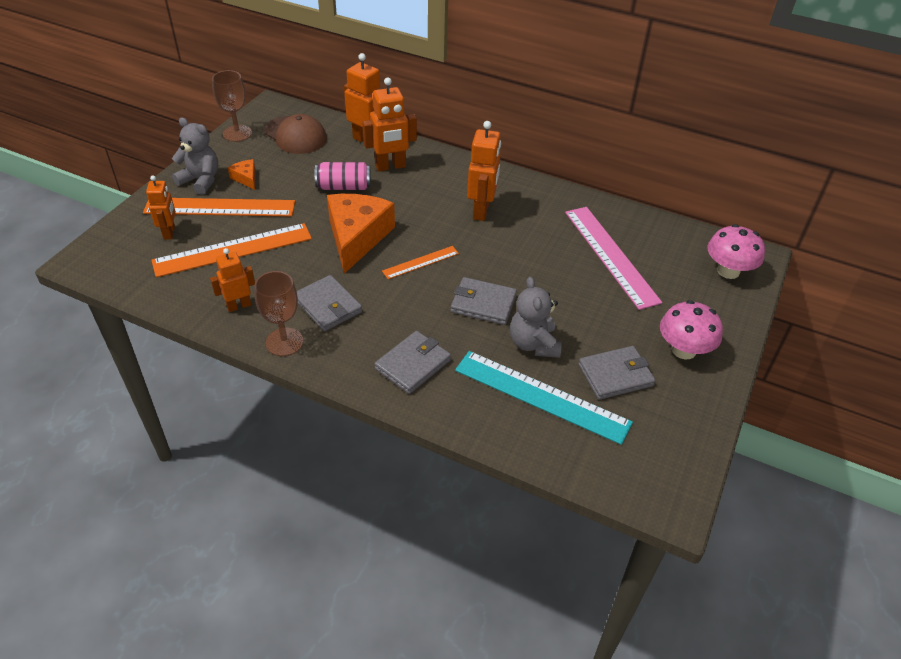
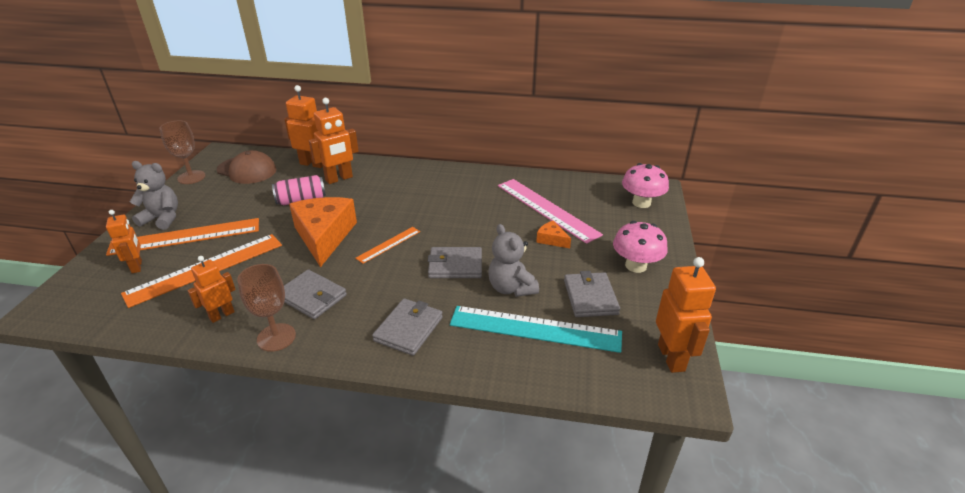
camera: 15 degrees left, 10 degrees down
orange cheese [228,159,256,190] -> orange cheese moved to [536,221,571,248]
orange robot [467,121,501,221] -> orange robot moved to [656,257,716,373]
grey wallet [578,346,656,400] -> grey wallet turned 60 degrees counterclockwise [564,271,620,317]

